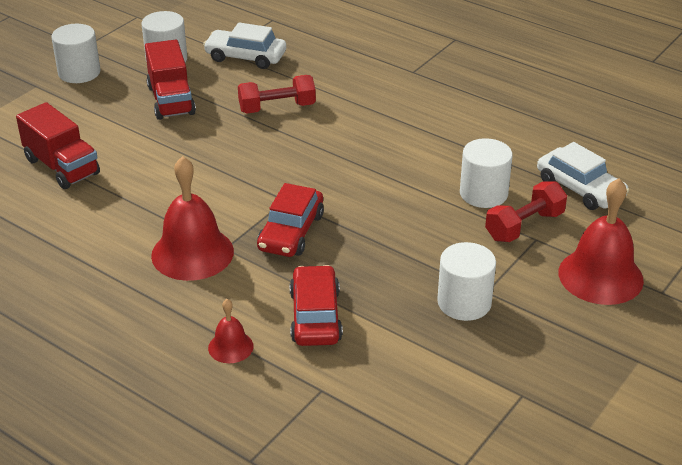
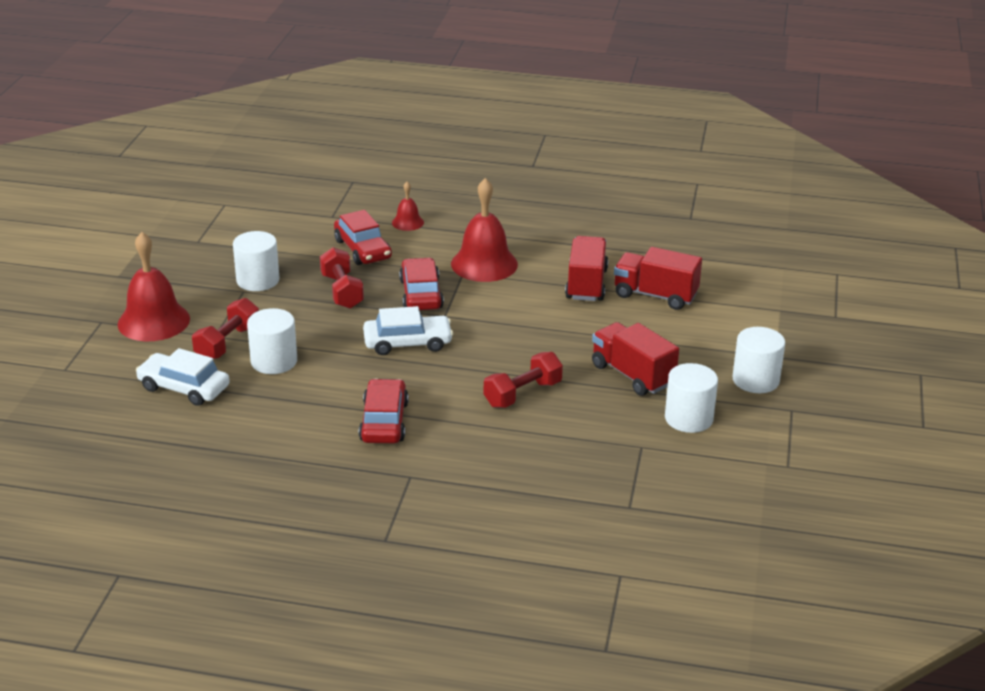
camera: 155 degrees right, 5 degrees down
white car [203,22,286,69] -> white car moved to [363,306,453,355]
none -> red dumbbell [320,247,364,309]
none -> red car [359,378,409,443]
none -> red truck [565,236,608,301]

